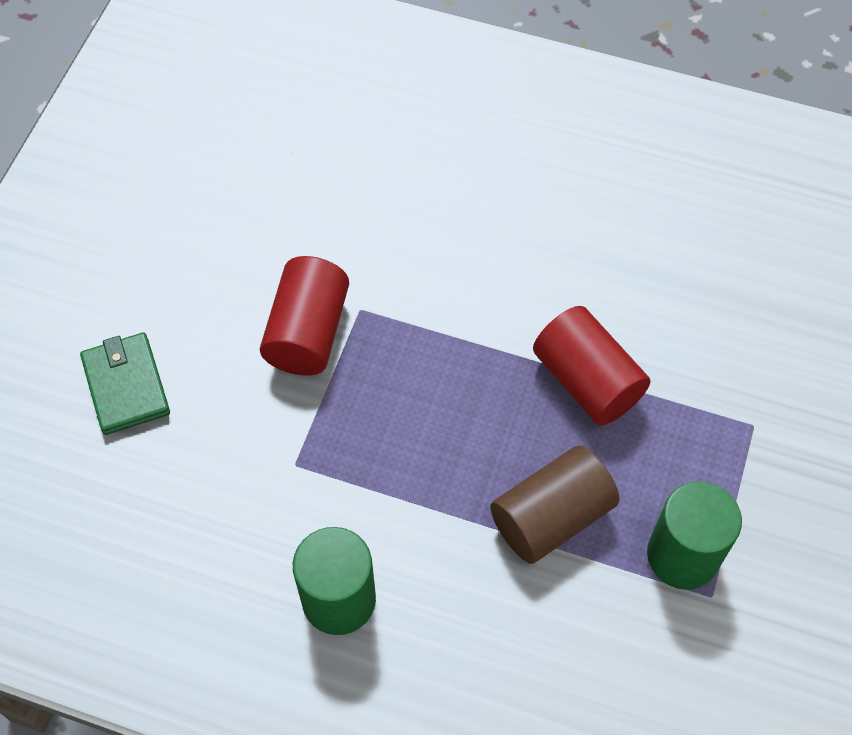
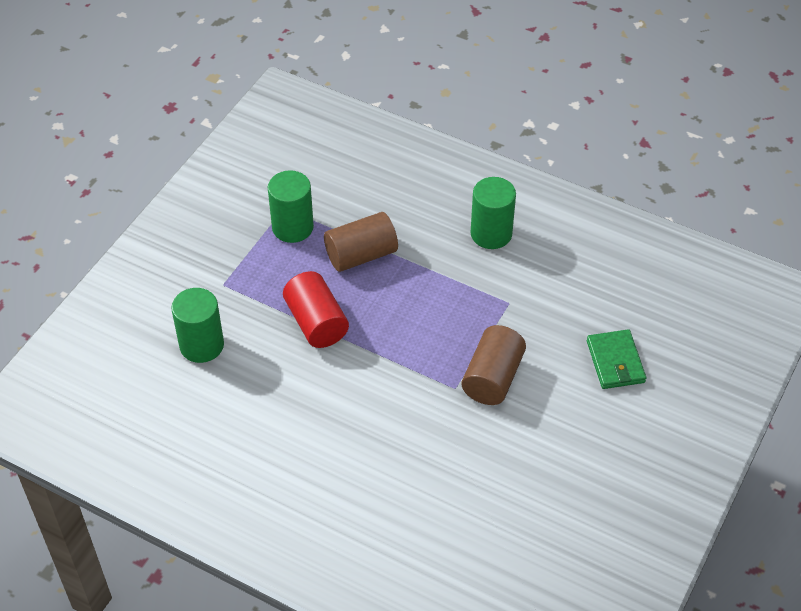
camera: 170 degrees left, 10 degrees down
red cylinder [260,256,349,376] -> brown cylinder [462,325,526,405]
none -> green cylinder [171,288,224,363]

